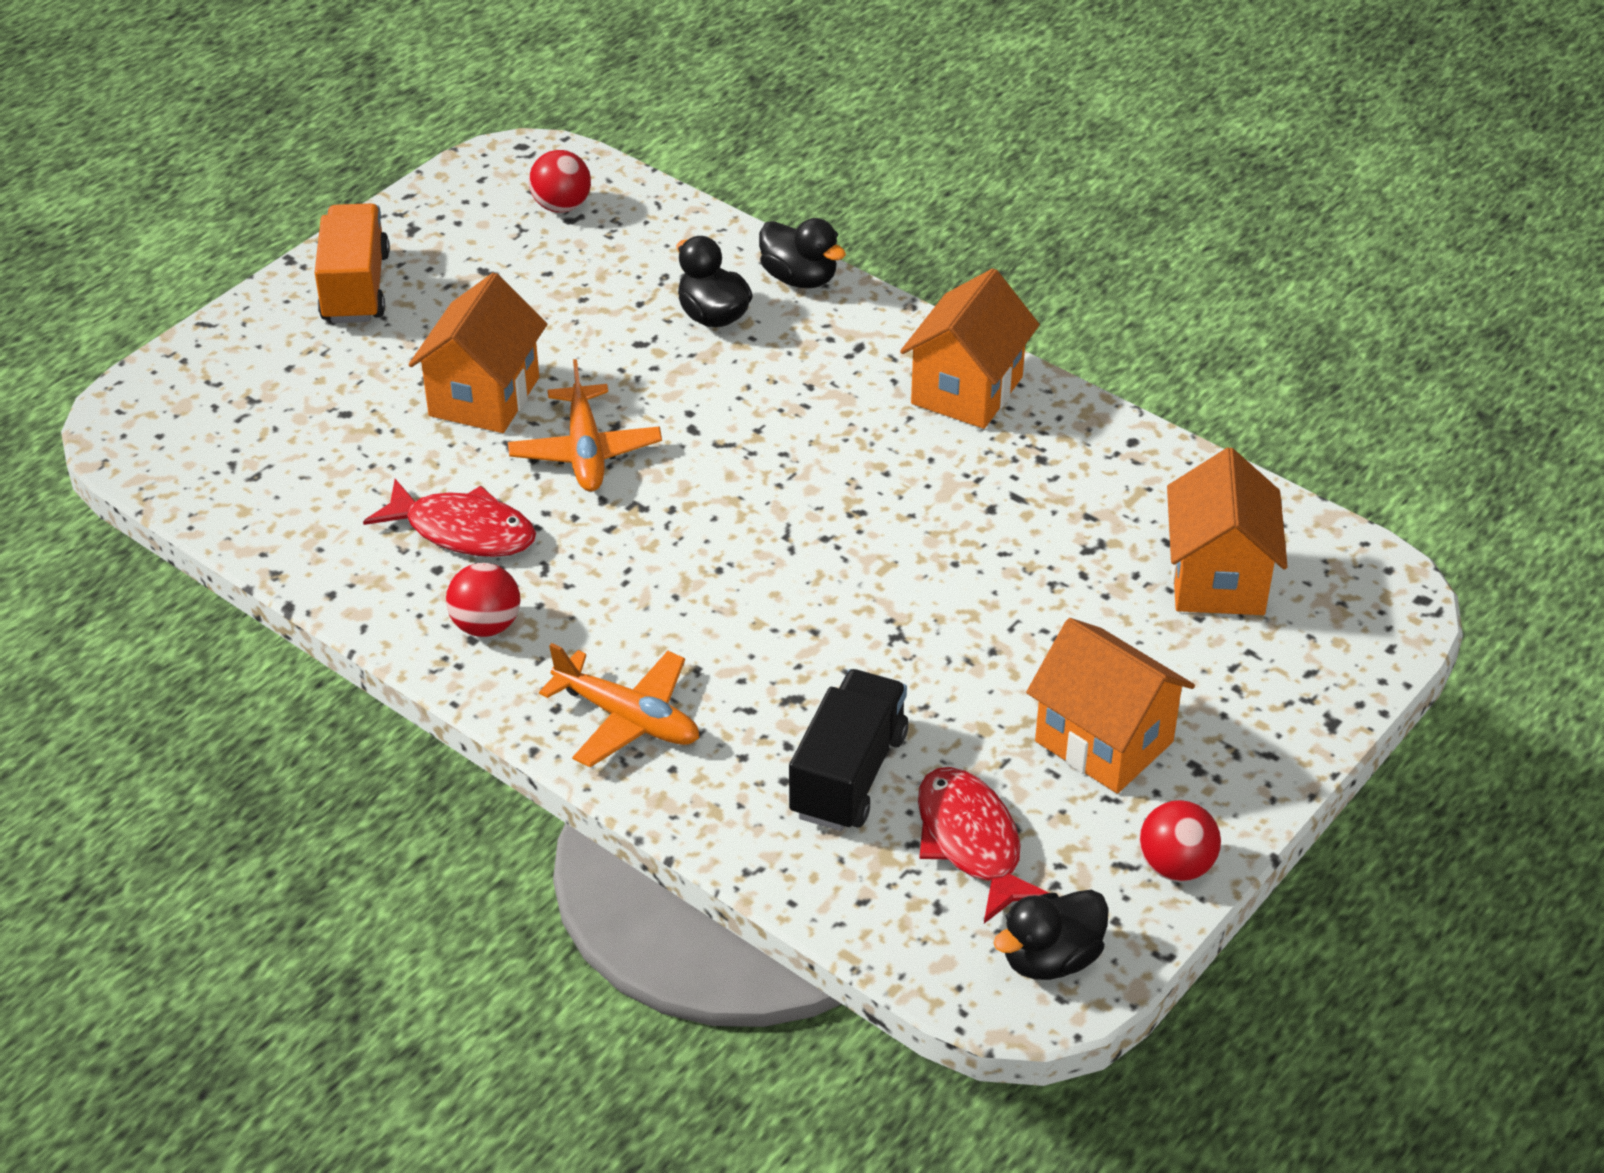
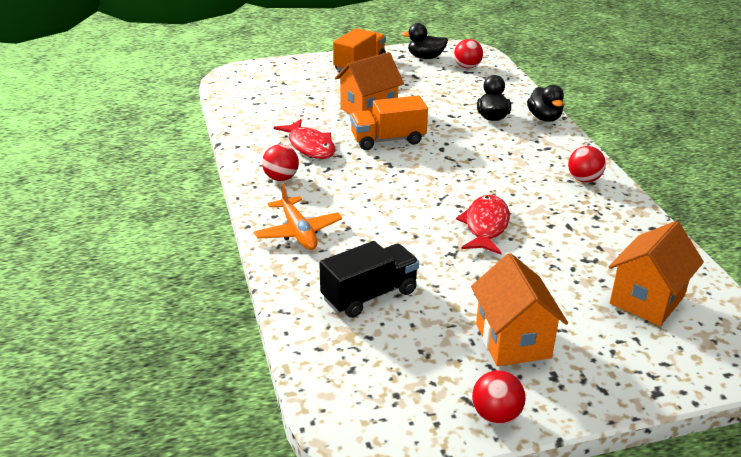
camera: 35 degrees right, 10 degrees down
orange plane [508,359,662,492] -> orange truck [350,95,428,150]
orange house [900,268,1040,429] -> red ball [568,146,606,182]
red fish [918,767,1049,923] -> red fish moved to [456,195,510,255]
black duck [994,890,1109,980] -> black duck moved to [402,23,448,59]

